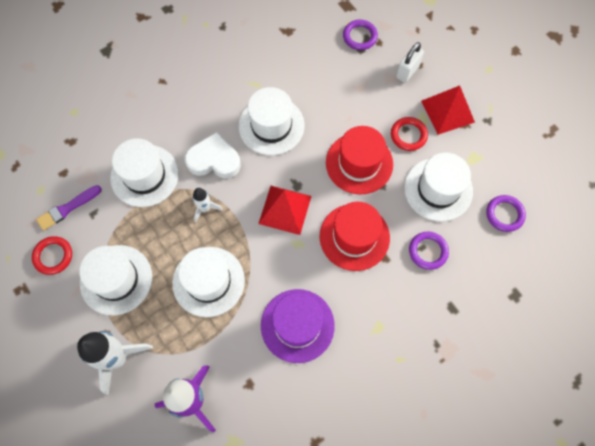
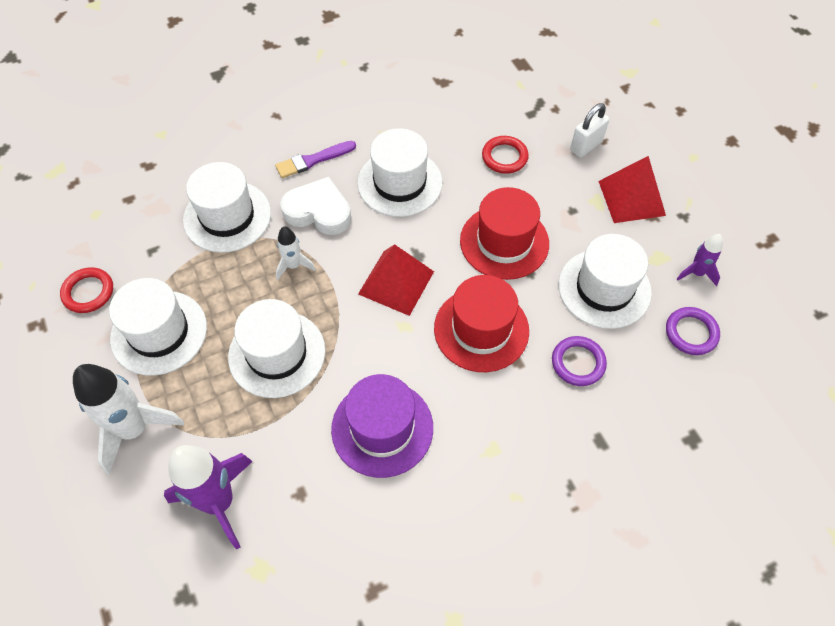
camera: 10 degrees right, 10 degrees down
purple brush [36,185,102,231] -> purple brush moved to [275,141,356,178]
purple ring [343,20,378,50] -> none
red ring [391,117,428,151] -> red ring moved to [482,136,529,174]
none -> purple rocket [677,234,723,286]

